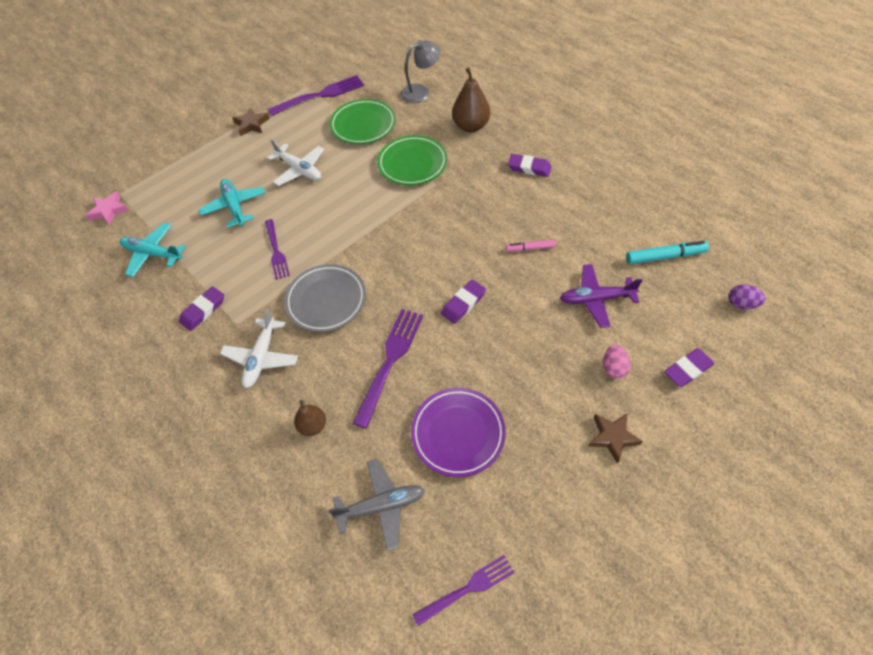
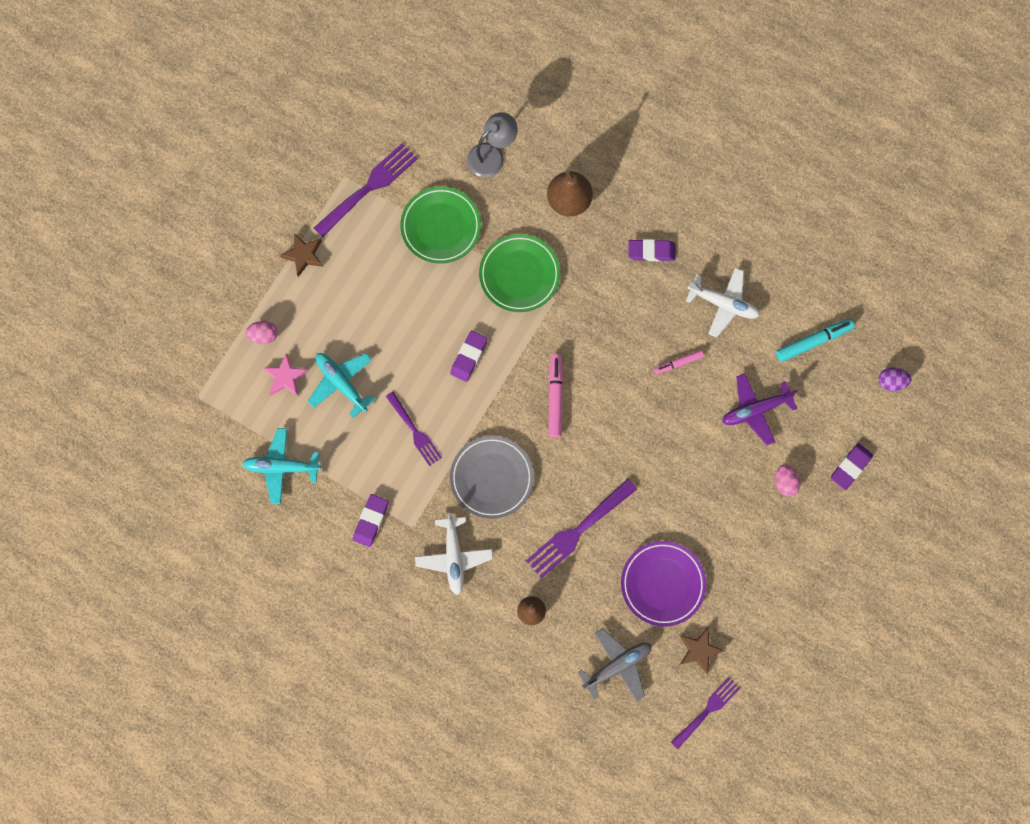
camera: 20 degrees left, 20 degrees up
pink star [85,191,129,225] -> pink star moved to [263,353,308,397]
white plane [267,139,324,186] -> white plane moved to [686,268,760,338]
purple fork [352,309,423,429] -> purple fork turned 135 degrees counterclockwise [526,479,637,579]
purple eraser [441,280,486,324] -> purple eraser moved to [450,331,488,382]
brown star [589,414,643,464] -> brown star moved to [680,627,724,674]
none -> pink egg [245,321,278,344]
none -> pink marker [548,354,563,438]

